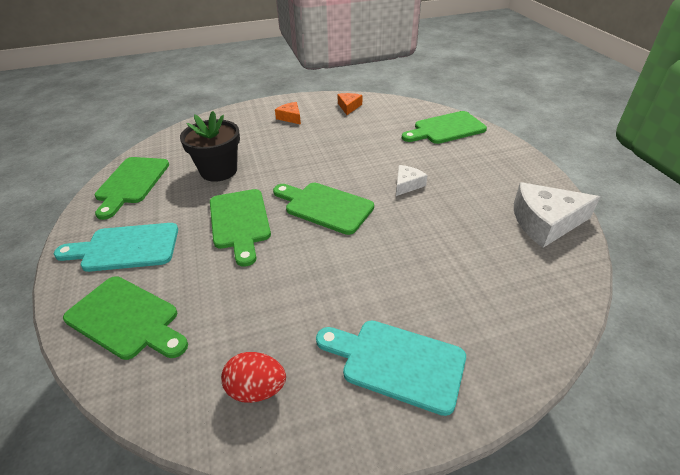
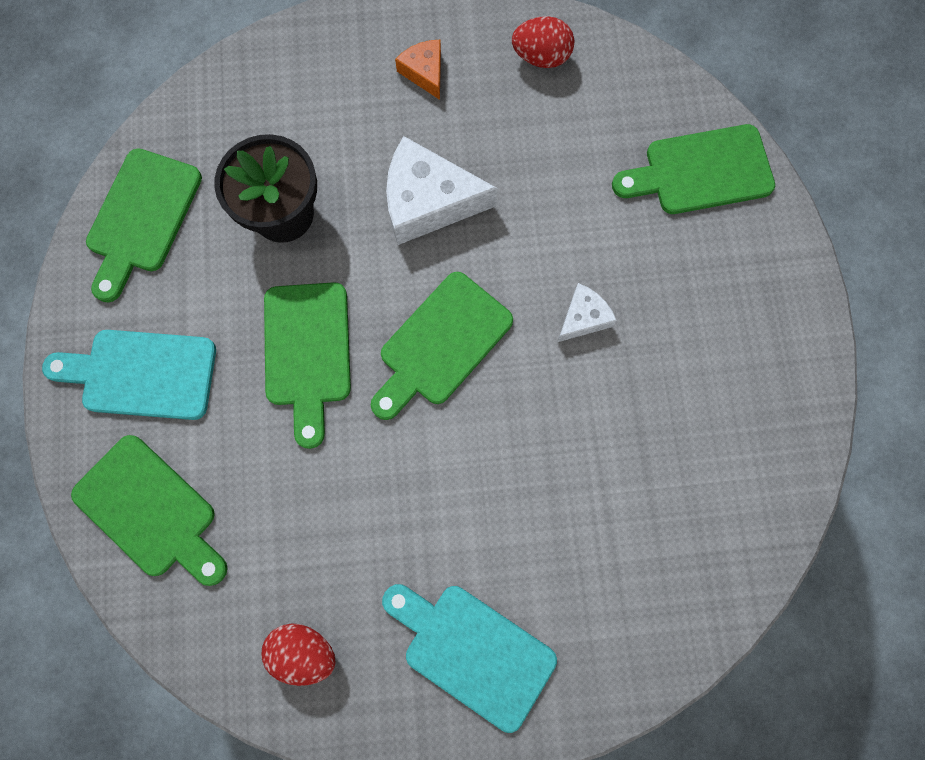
camera: 10 degrees right, 35 degrees up
green cutting board [273,183,374,235] -> green cutting board turned 90 degrees counterclockwise [371,272,513,420]
orange cheese [337,93,362,115] -> red egg [512,16,574,68]
white cheese [514,182,600,248] -> white cheese moved to [386,136,498,245]

